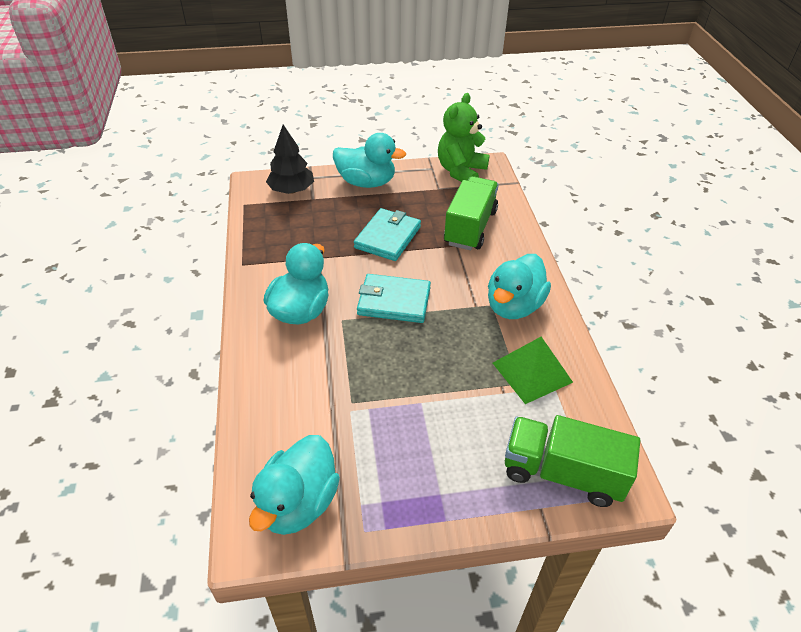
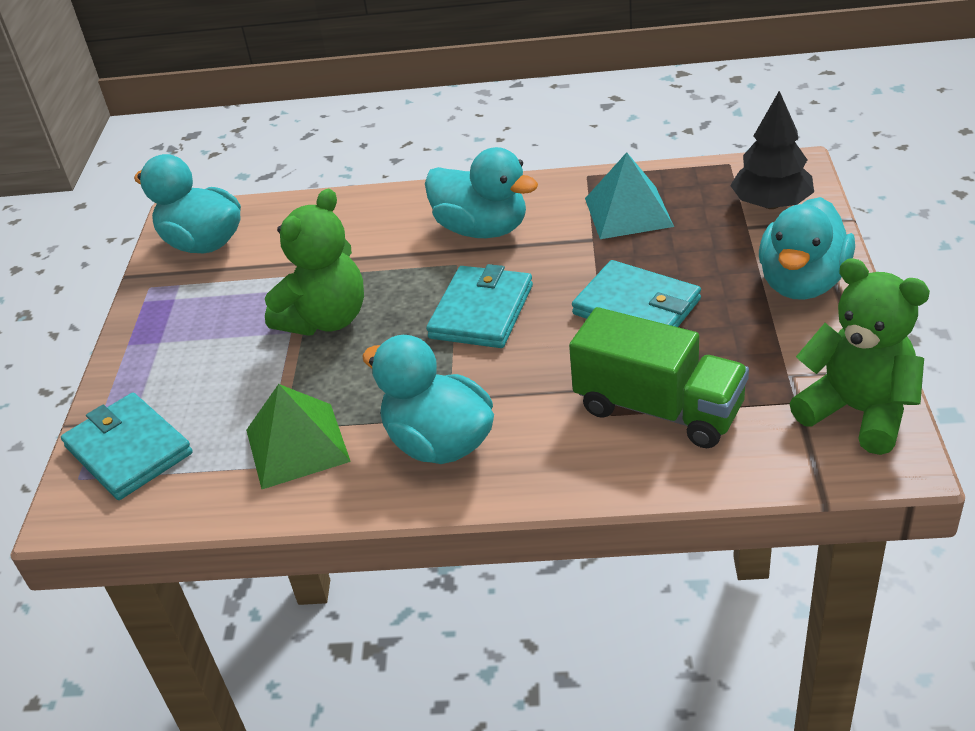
camera: 105 degrees right, 5 degrees down
green truck [505,415,640,507] -> turquoise wallet [61,393,193,500]
none -> green teddy bear [265,188,364,336]
none -> turquoise pyramid [585,152,674,239]

